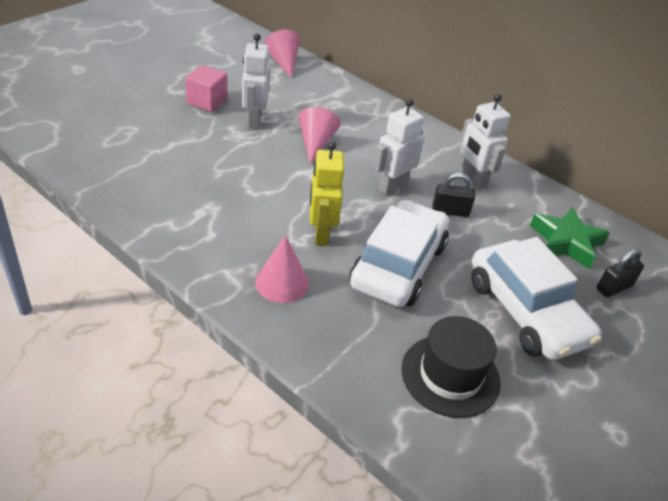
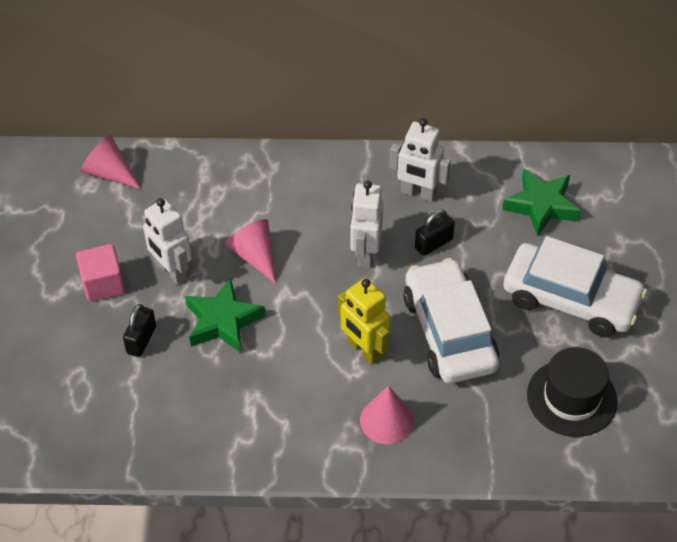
camera: 35 degrees left, 10 degrees up
black padlock [597,249,644,297] -> black padlock moved to [123,304,156,357]
none -> green star [185,278,265,353]

